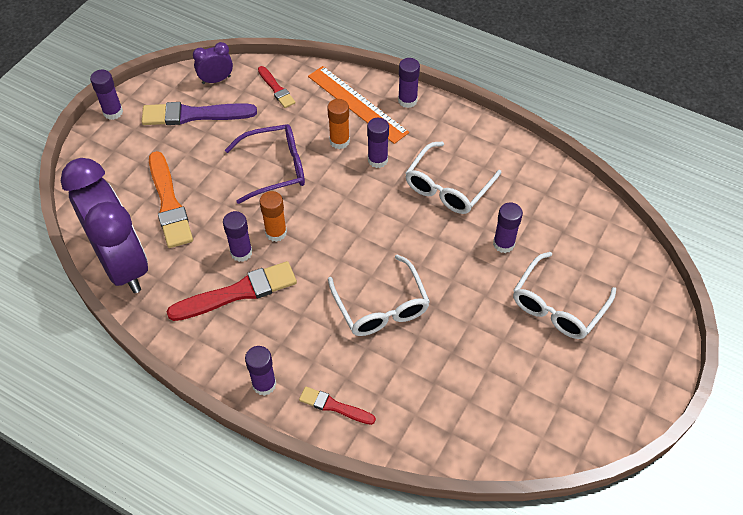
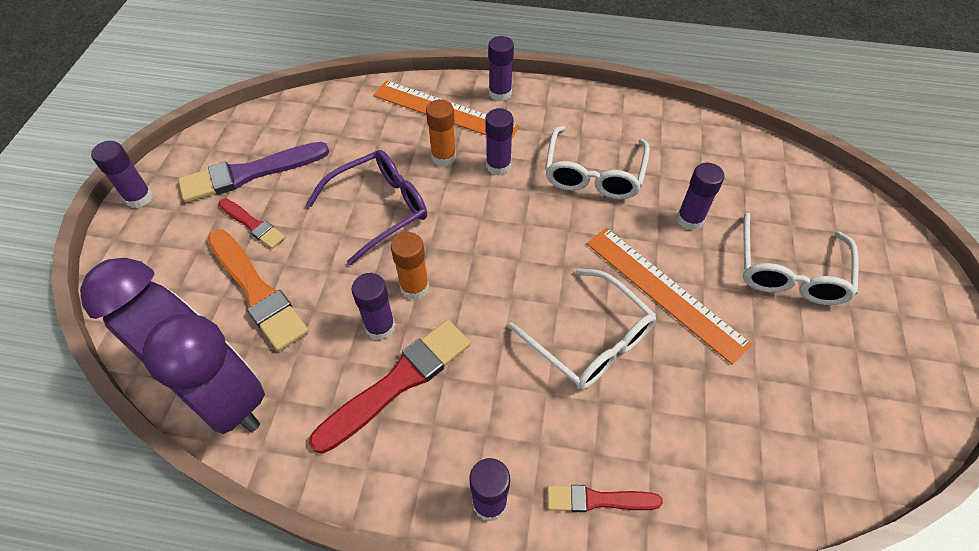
camera: 20 degrees left, 0 degrees up
purple clock [193,42,233,84] -> none
red brush [258,66,296,108] -> red brush moved to [219,198,286,249]
none -> orange ruler [587,228,752,365]

